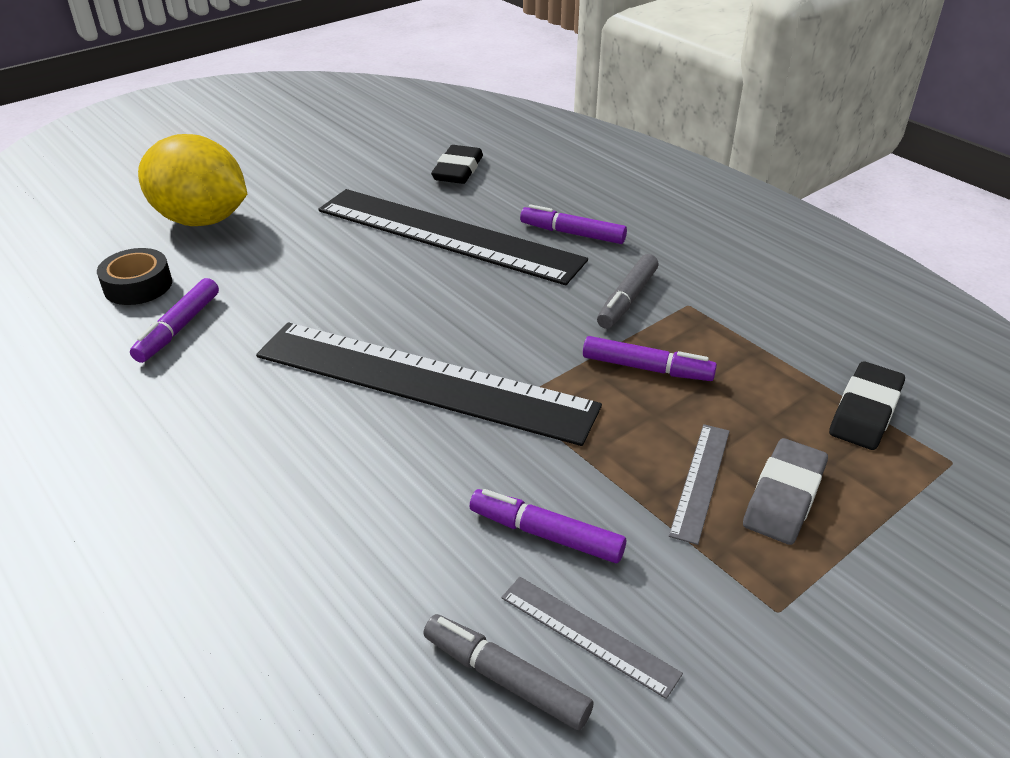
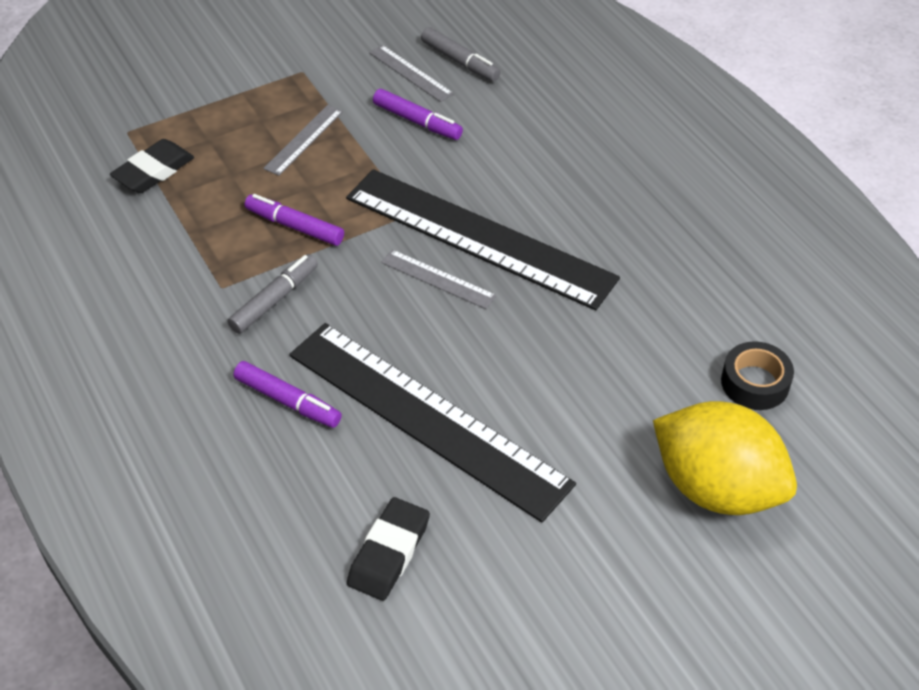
camera: 170 degrees left, 10 degrees up
purple marker [130,278,219,363] -> none
grey eraser [743,438,828,545] -> none
none -> grey ruler [381,250,497,309]

